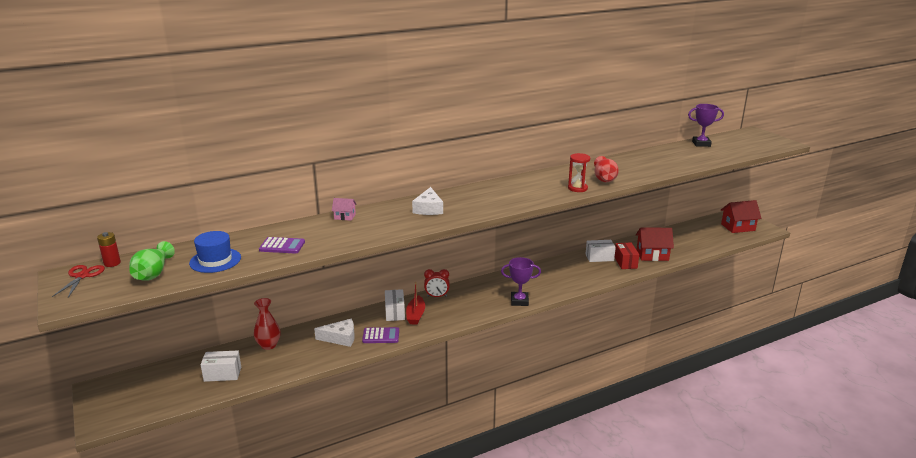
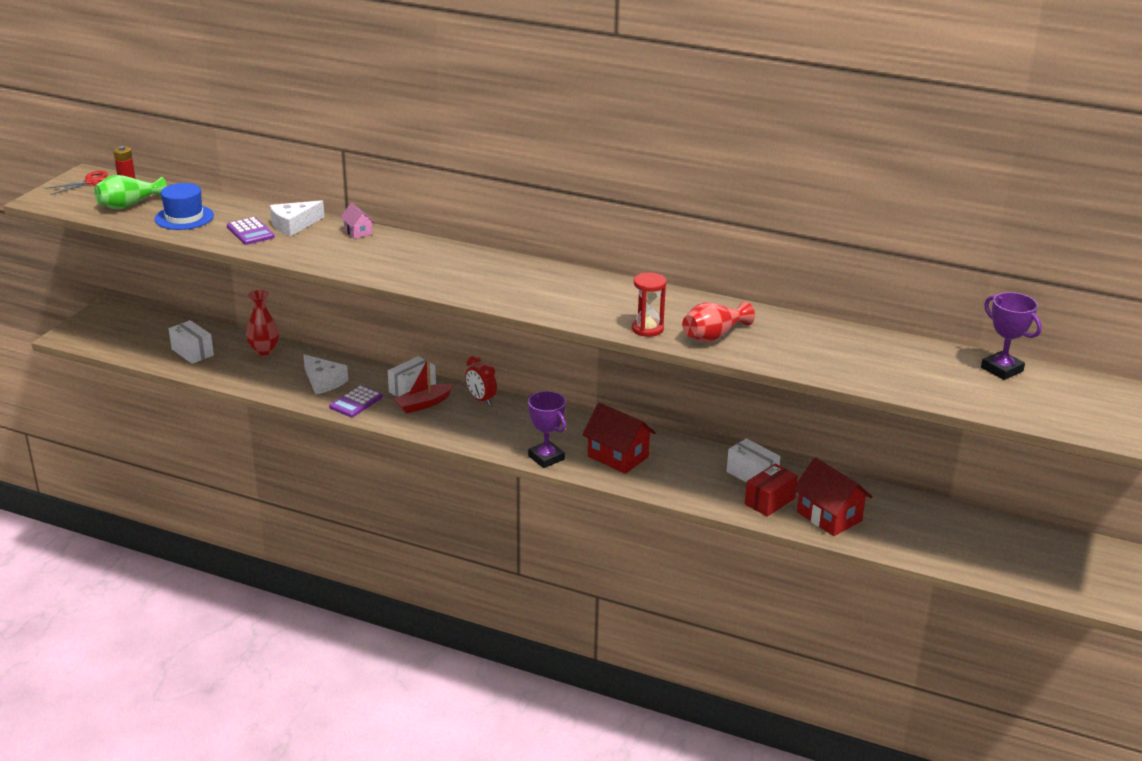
camera: 50 degrees right, 5 degrees up
purple calculator [362,327,399,343] -> purple calculator turned 75 degrees clockwise [329,385,383,417]
white cheese [412,187,443,215] -> white cheese moved to [270,200,325,236]
red house [721,200,762,233] -> red house moved to [582,403,656,474]

